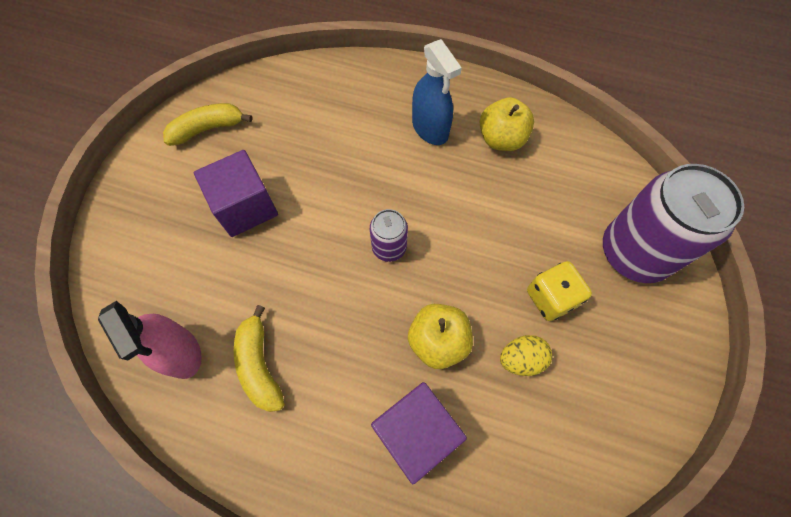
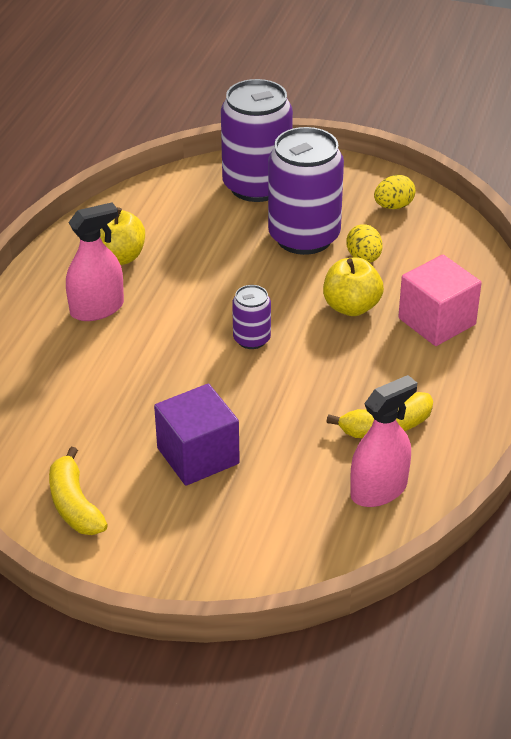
camera: 90 degrees left, 25 degrees down
purple cube [371,382,467,484] -> pink cube [398,255,482,346]
blue spray bottle [412,39,462,145] -> pink spray bottle [66,202,124,321]
yellow dice [527,261,592,321] -> purple can [268,127,344,255]
none -> yellow egg [374,175,416,209]

